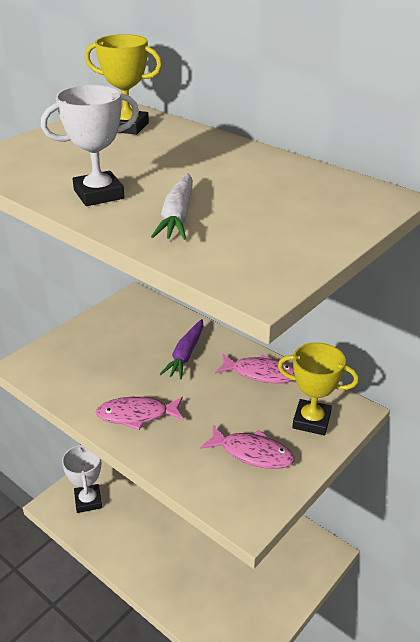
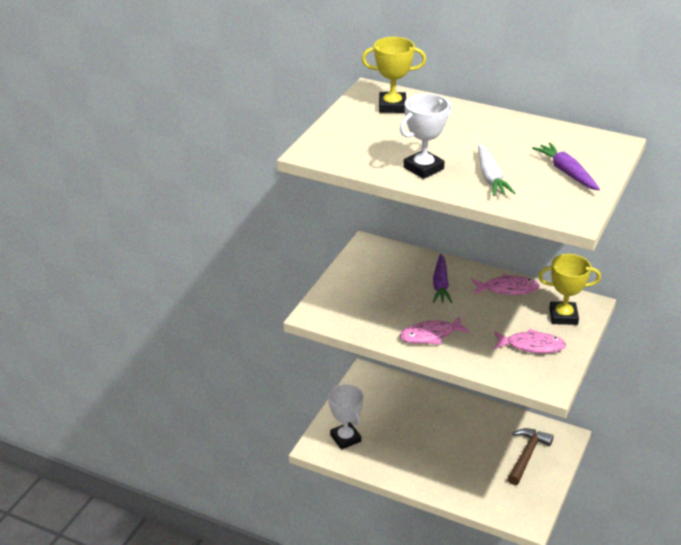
camera: 15 degrees left, 0 degrees up
none -> brown hammer [507,428,554,485]
none -> purple carrot [532,142,600,190]

